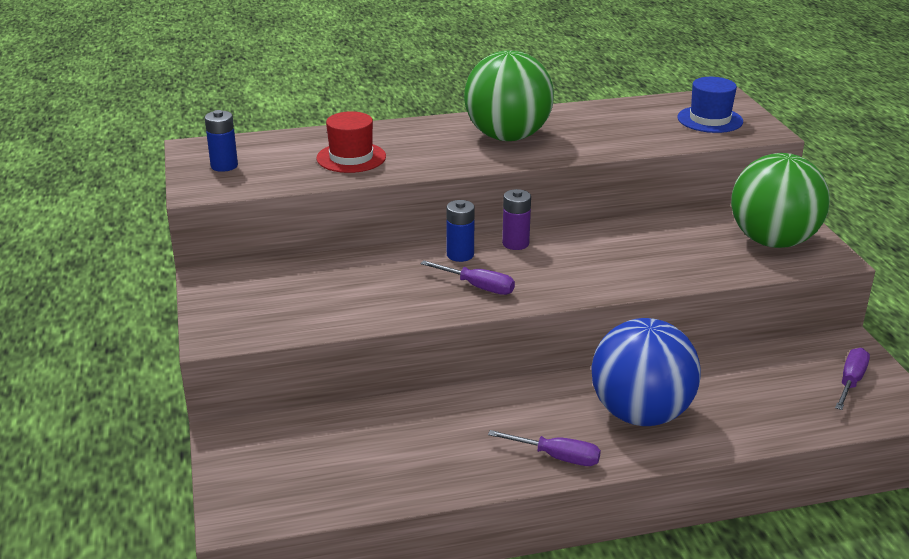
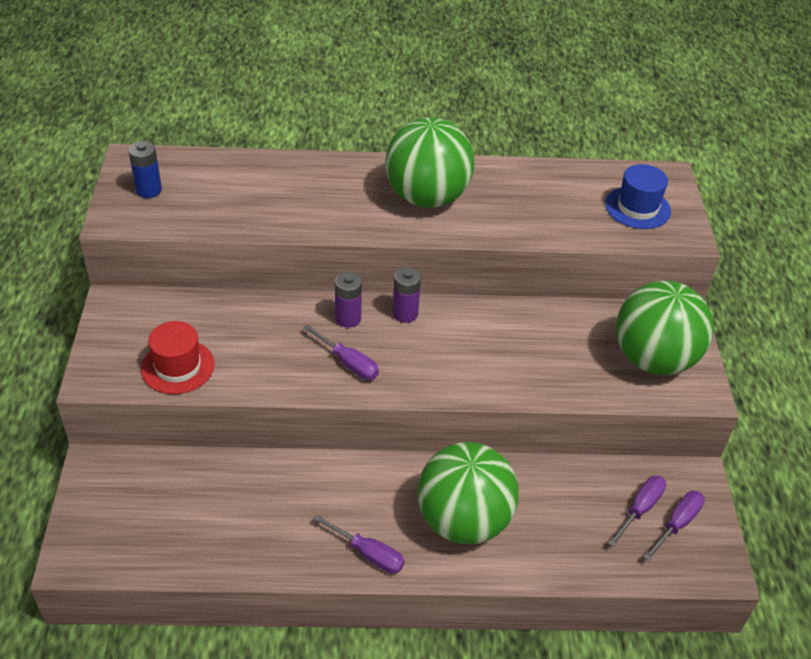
camera: 10 degrees right, 15 degrees up
red hat [316,111,386,173] -> red hat moved to [141,321,214,394]
blue battery [446,200,475,262] -> purple battery [335,272,362,328]
blue ball [591,318,701,426] -> green ball [417,442,519,544]
none -> purple screwdriver [608,476,666,547]

